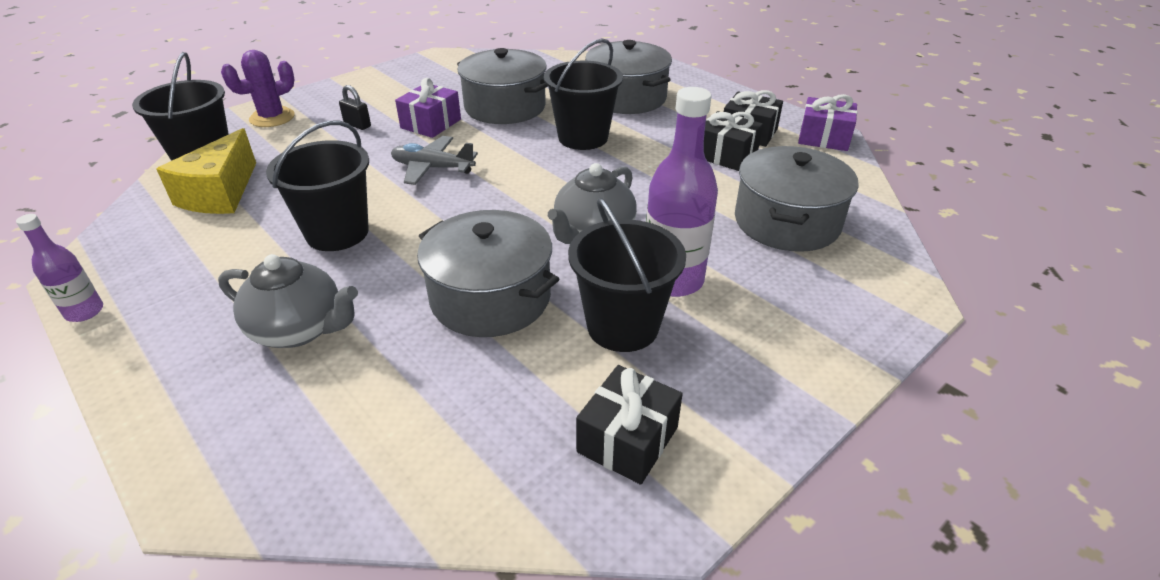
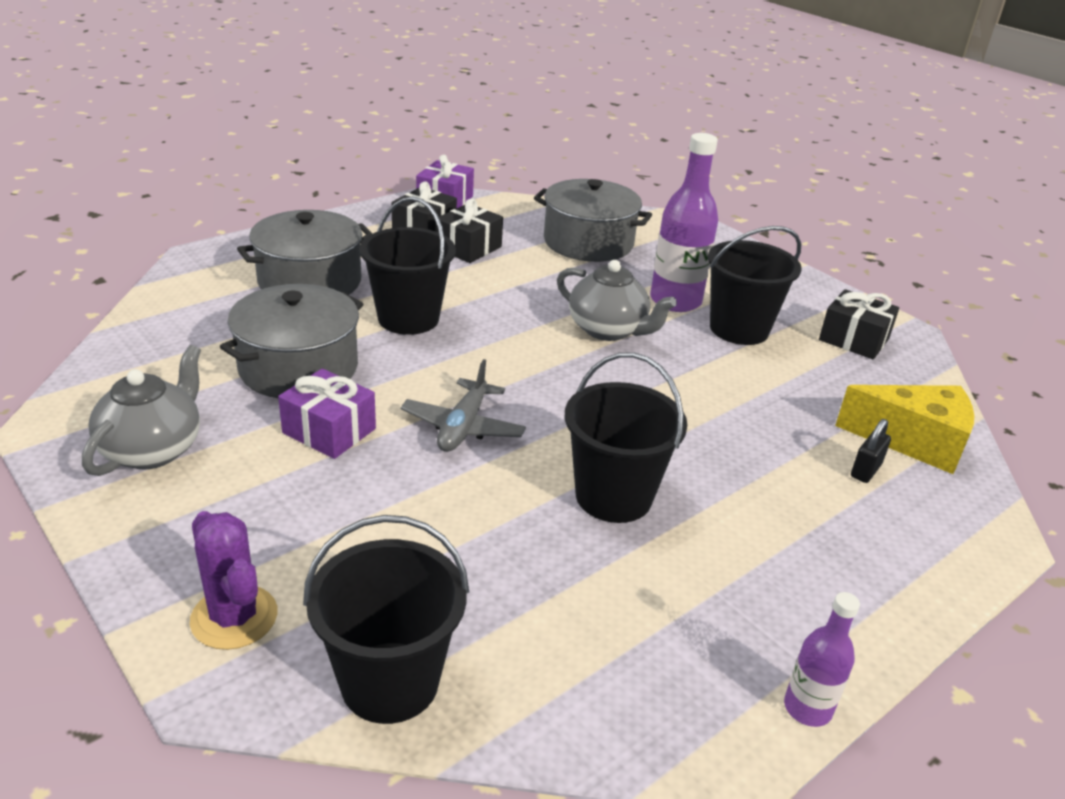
camera: 90 degrees left, 5 degrees down
yellow cheese [156,128,256,214] -> yellow cheese moved to [835,385,974,474]
grey teapot [218,254,358,348] -> grey teapot moved to [82,345,201,476]
black padlock [339,85,371,130] -> black padlock moved to [851,419,891,483]
grey pot [417,210,559,337] -> none

